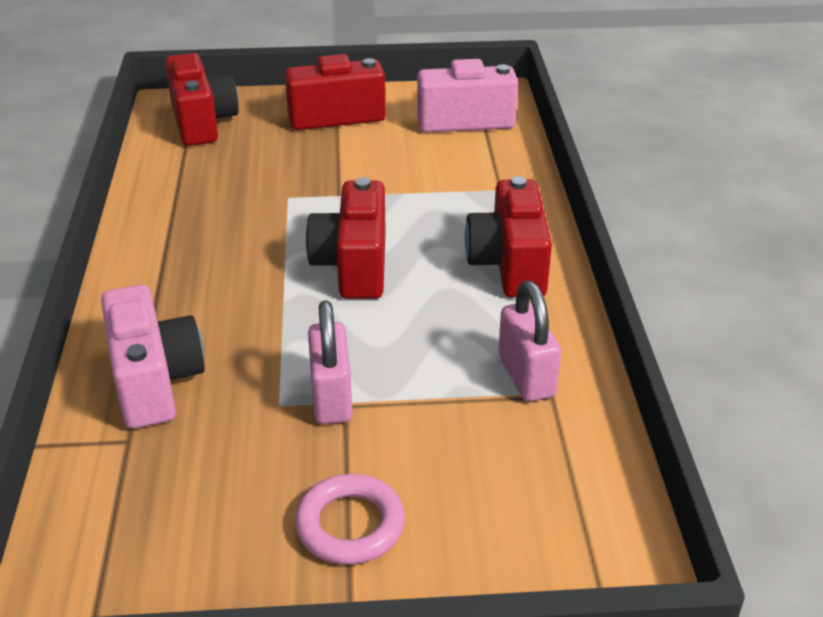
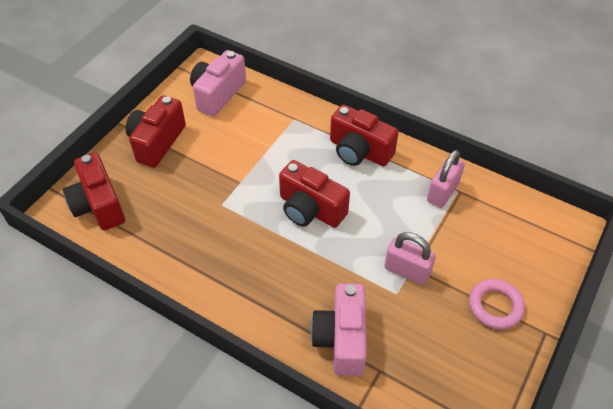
camera: 55 degrees left, 15 degrees up
pink camera [101,285,205,429] -> pink camera turned 105 degrees counterclockwise [311,283,367,376]
red camera [165,53,239,146] -> red camera turned 135 degrees counterclockwise [63,152,125,230]
pink padlock [498,281,561,402] -> pink padlock turned 75 degrees counterclockwise [427,150,465,208]

